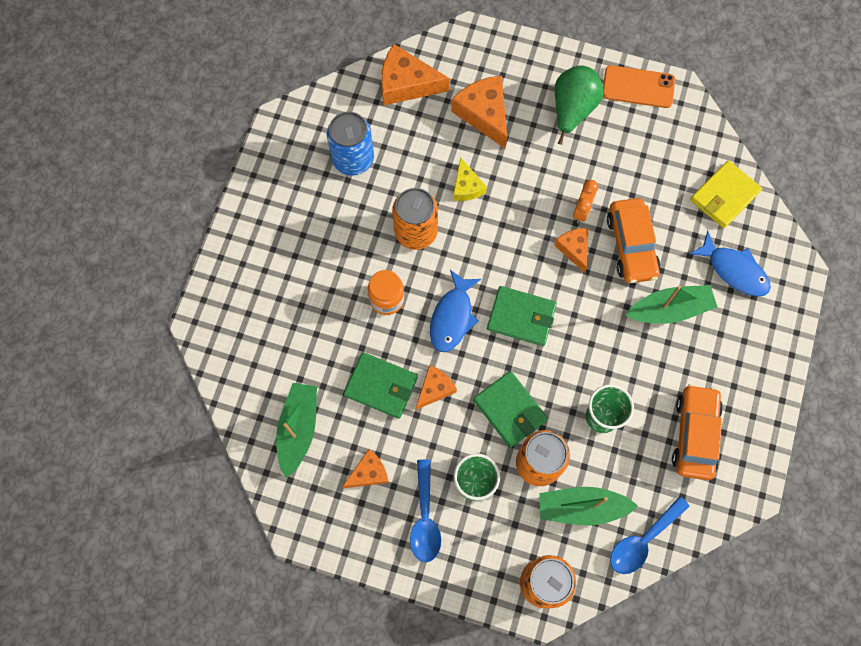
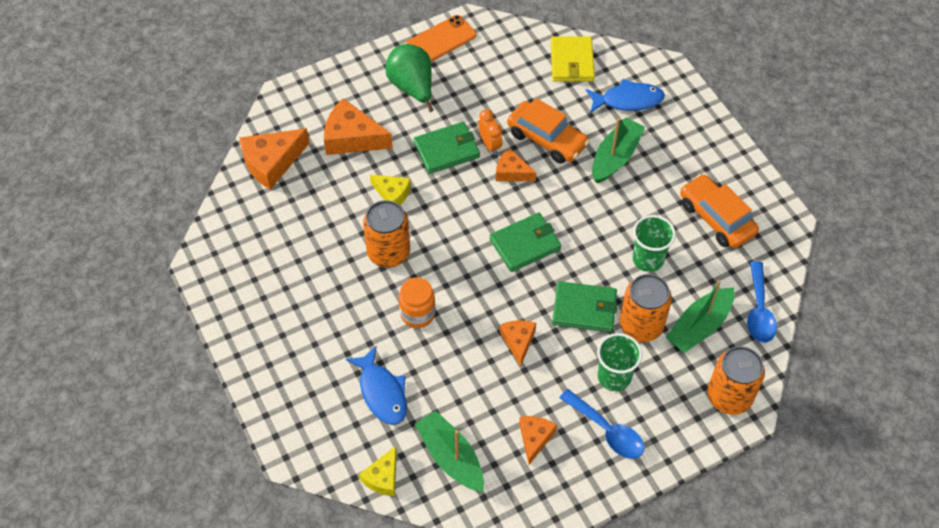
camera: 45 degrees left, 15 degrees down
blue can [327,112,374,176] -> none
green wallet [344,352,418,419] -> green wallet moved to [413,122,480,174]
blue fish [430,270,481,352] -> blue fish moved to [345,345,407,425]
none -> yellow cheese [359,446,397,496]

